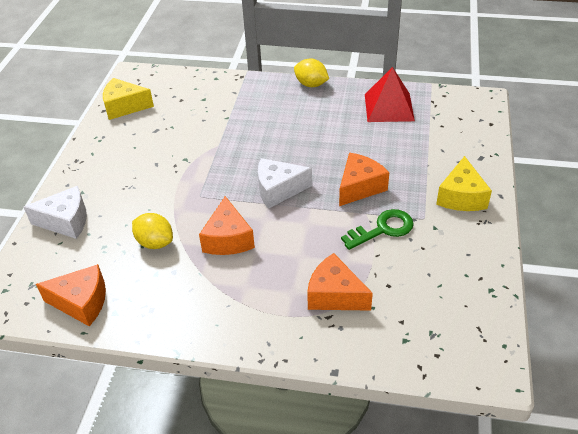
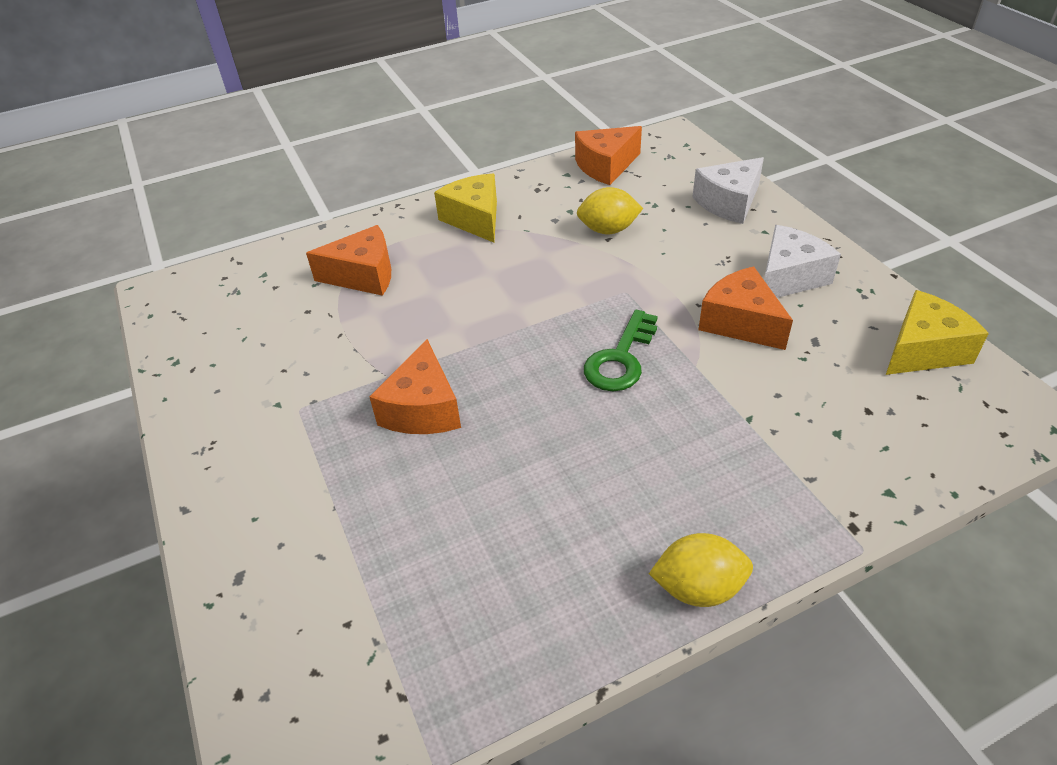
camera: 145 degrees right, 0 degrees up
orange cheese [199,196,255,255] -> orange cheese moved to [698,266,793,350]
white cheese [258,158,312,209] -> white cheese moved to [764,225,841,298]
green key [341,209,414,250] -> green key moved to [584,310,658,391]
red pyramid [365,67,415,122] -> none
yellow cheese [436,156,492,211] -> yellow cheese moved to [434,174,497,242]

